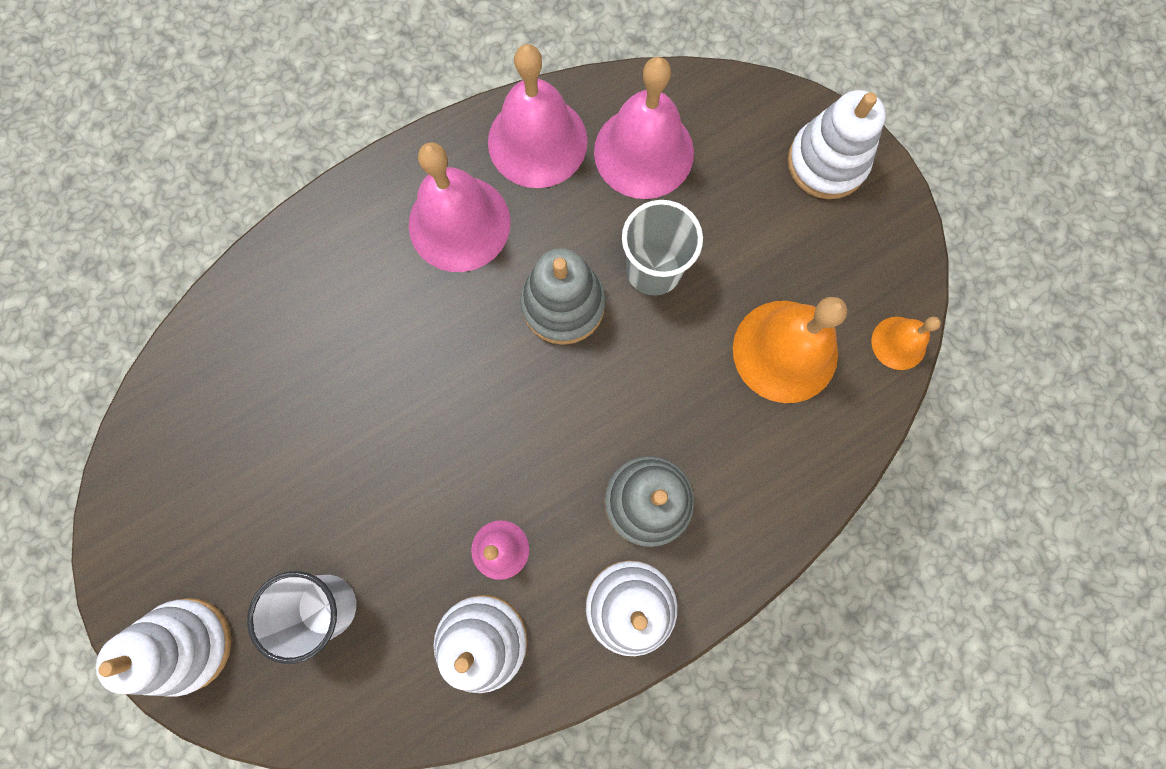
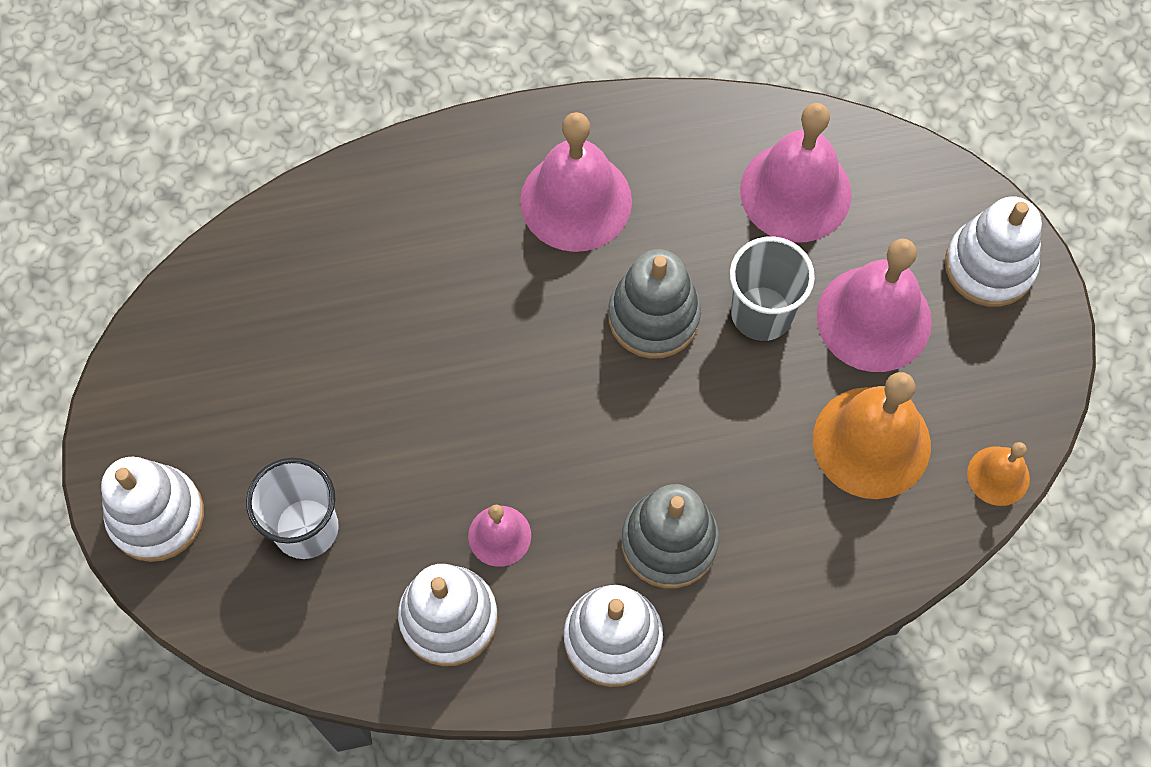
camera: 20 degrees right, 10 degrees down
pink bell [488,44,588,188] -> pink bell moved to [817,239,932,372]

